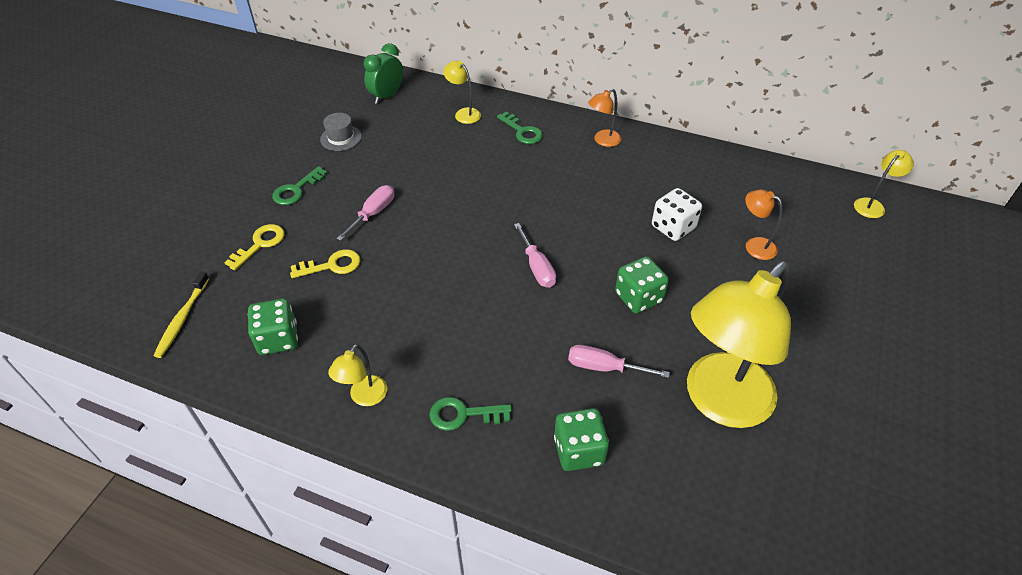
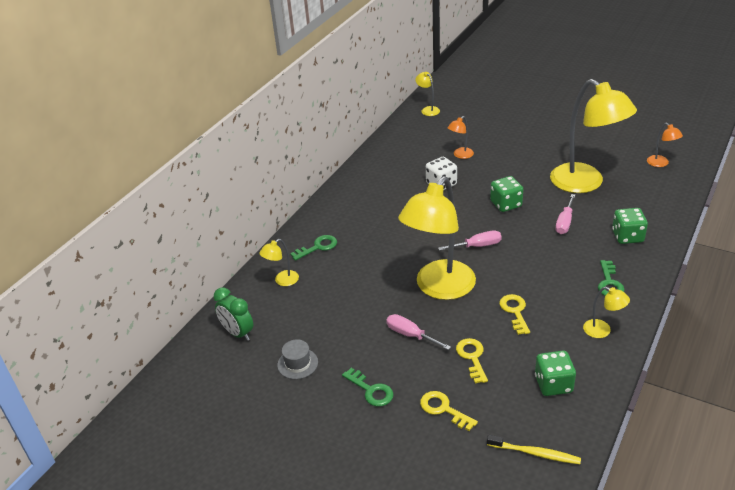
camera: 80 degrees left, 10 degrees down
orange lamp [588,89,621,147] -> orange lamp moved to [647,123,683,167]
none -> yellow lamp [398,176,476,300]
none -> yellow key [500,294,530,335]

